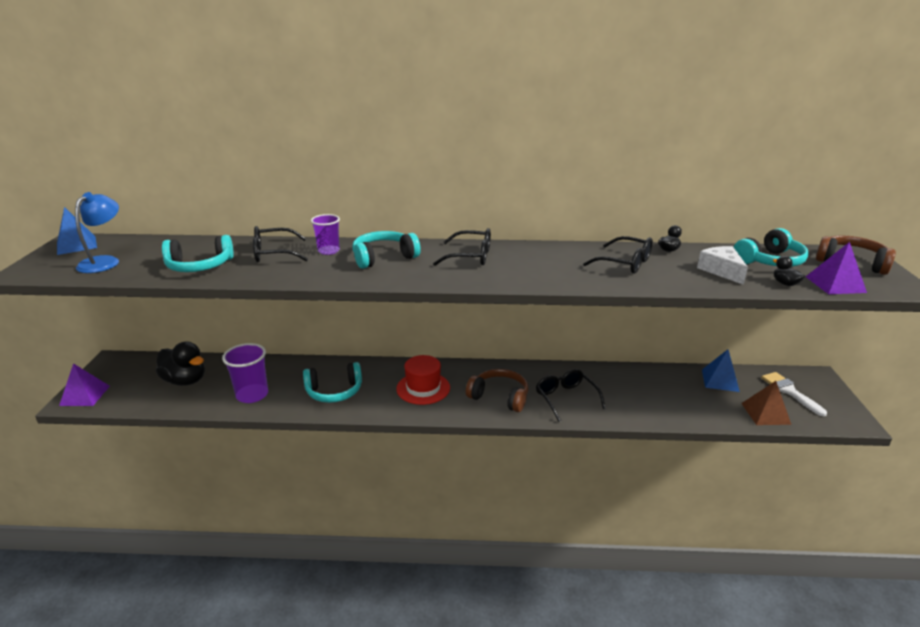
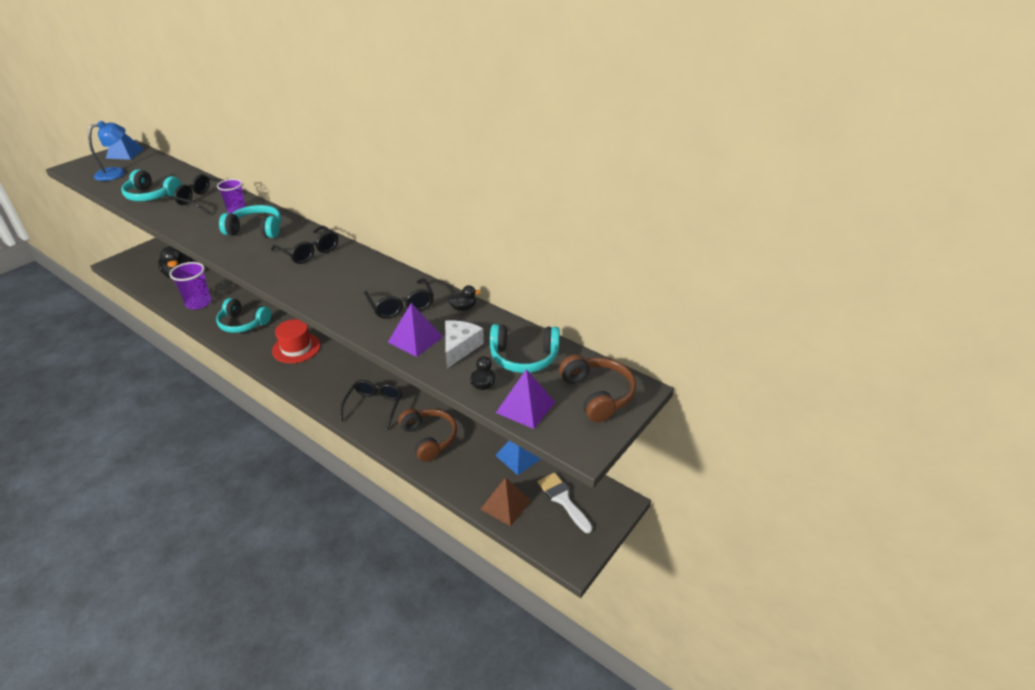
camera: 35 degrees right, 10 degrees up
purple pyramid [59,363,110,406] -> purple pyramid moved to [388,303,443,357]
brown headphones [466,369,528,412] -> brown headphones moved to [398,409,457,462]
white brush [761,372,827,416] -> white brush turned 45 degrees counterclockwise [537,473,593,533]

